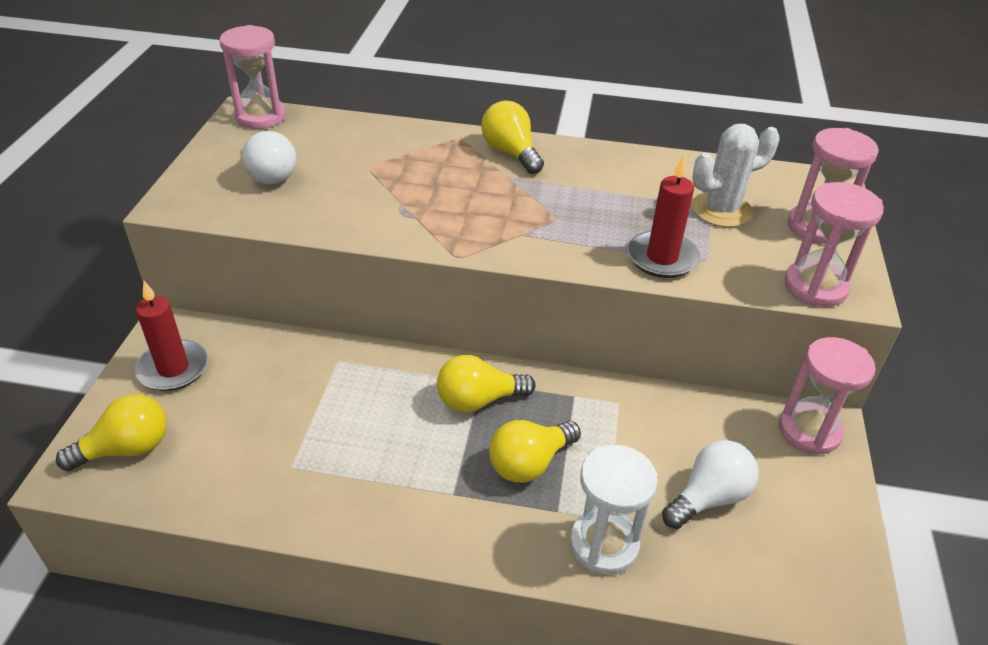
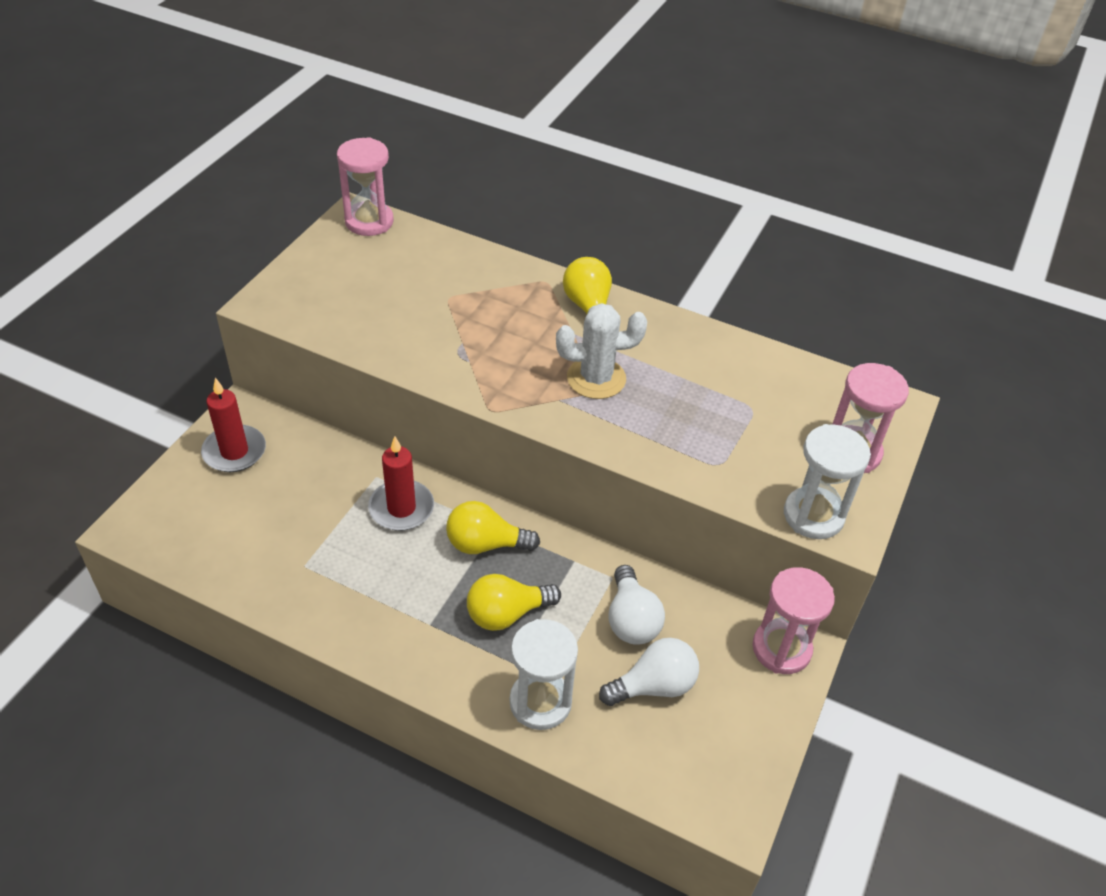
camera: 15 degrees right, 5 degrees up
yellow light bulb [56,394,167,471] -> none
white light bulb [242,131,297,185] -> white light bulb moved to [608,565,665,645]
red candle [627,155,700,278] -> red candle moved to [368,436,434,531]
white cactus [692,124,780,227] -> white cactus moved to [556,303,647,399]
pink hourglass [784,182,884,307] -> white hourglass [784,424,871,539]

